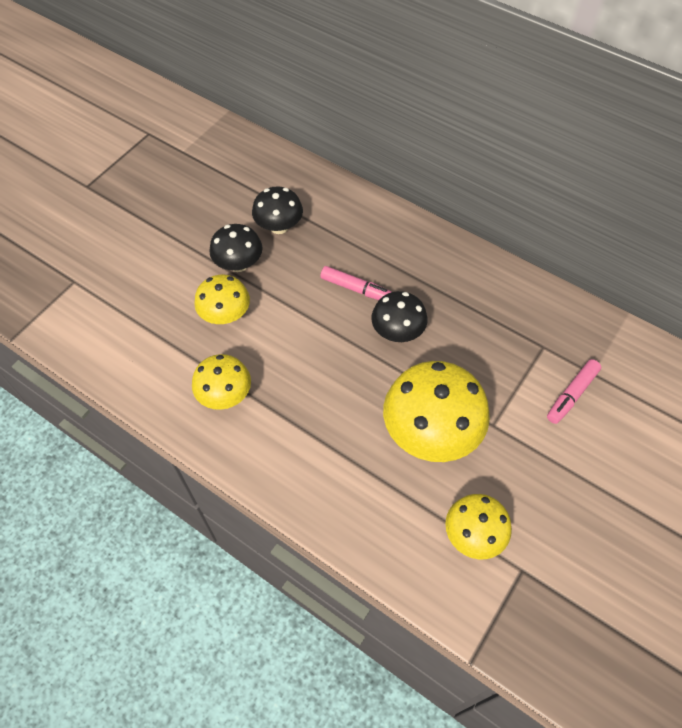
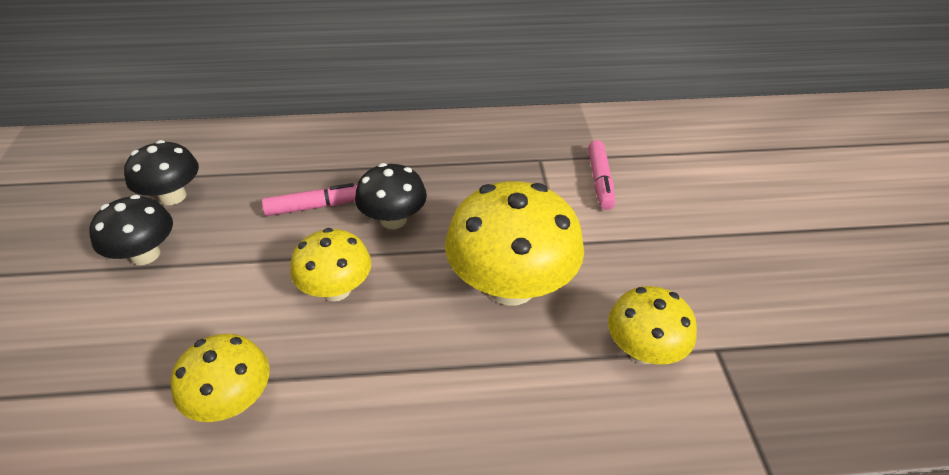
camera: 40 degrees left, 15 degrees down
yellow mushroom [194,275,250,324] -> yellow mushroom moved to [290,228,371,301]

